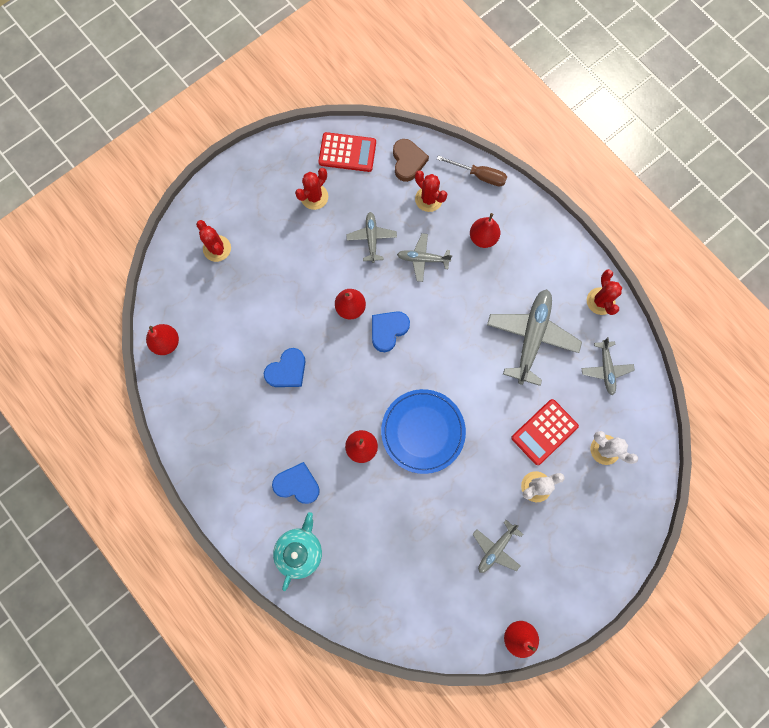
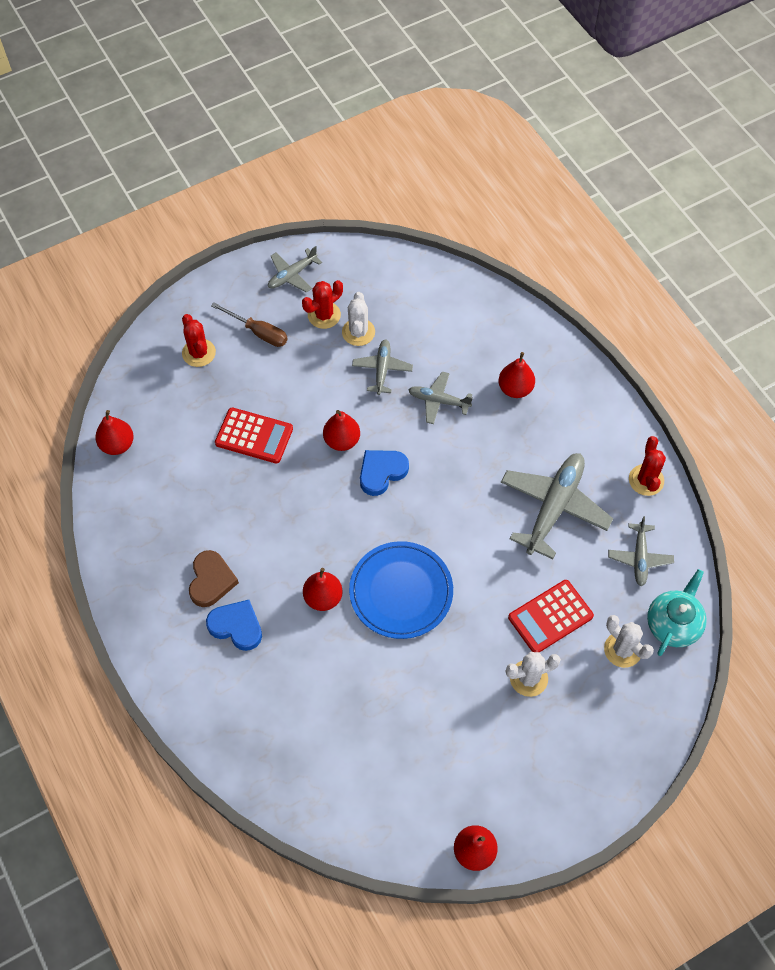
camera: 10 degrees right, 15 degrees down
blue heart [264,348,305,387] -> none
turquoise teapot [273,512,322,591] -> turquoise teapot moved to [647,569,707,656]
red calculator [318,132,376,172] -> red calculator moved to [215,407,293,464]
brown heart [393,139,429,182] -> brown heart moved to [189,550,239,607]
red cactus [415,170,447,212] -> none
brown screwdriver [437,155,507,186] -> brown screwdriver moved to [211,302,288,347]
grey plane [473,520,523,573] -> grey plane moved to [268,246,322,293]
none -> white cactus [342,292,375,346]

